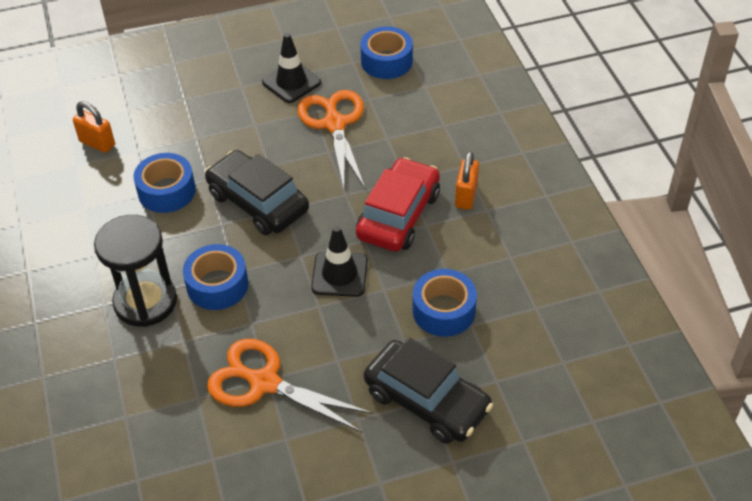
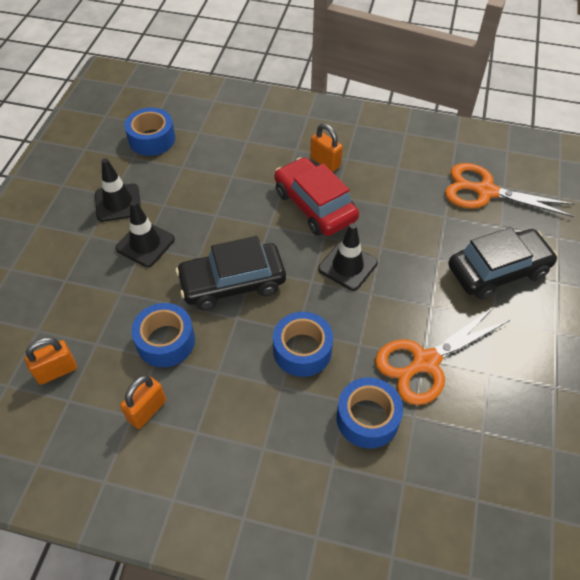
camera: 60 degrees left, 5 degrees up
black hourglass [94,215,177,327] -> none
orange scissors [297,90,365,189] -> orange scissors moved to [445,163,575,217]
blue tape [412,269,477,337] -> blue tape moved to [337,377,403,449]
none -> black traffic cone [115,200,175,267]
none -> orange padlock [120,375,166,429]

